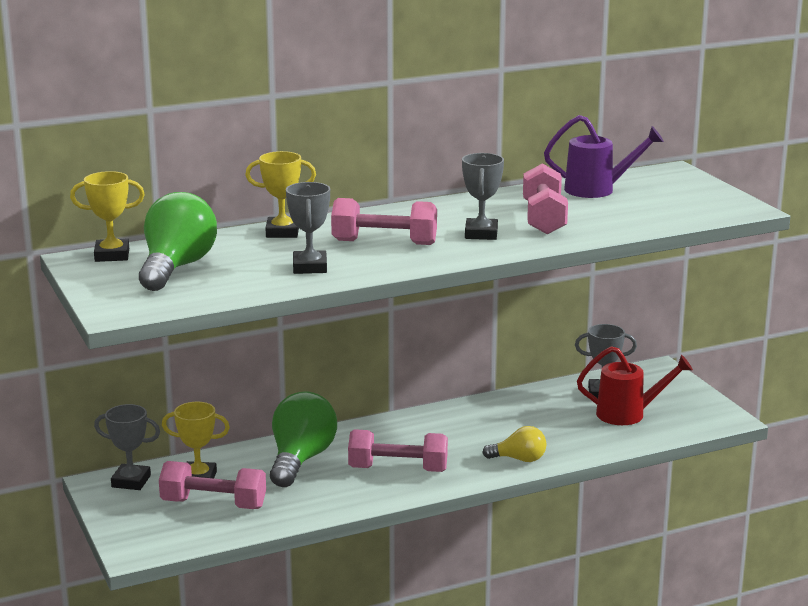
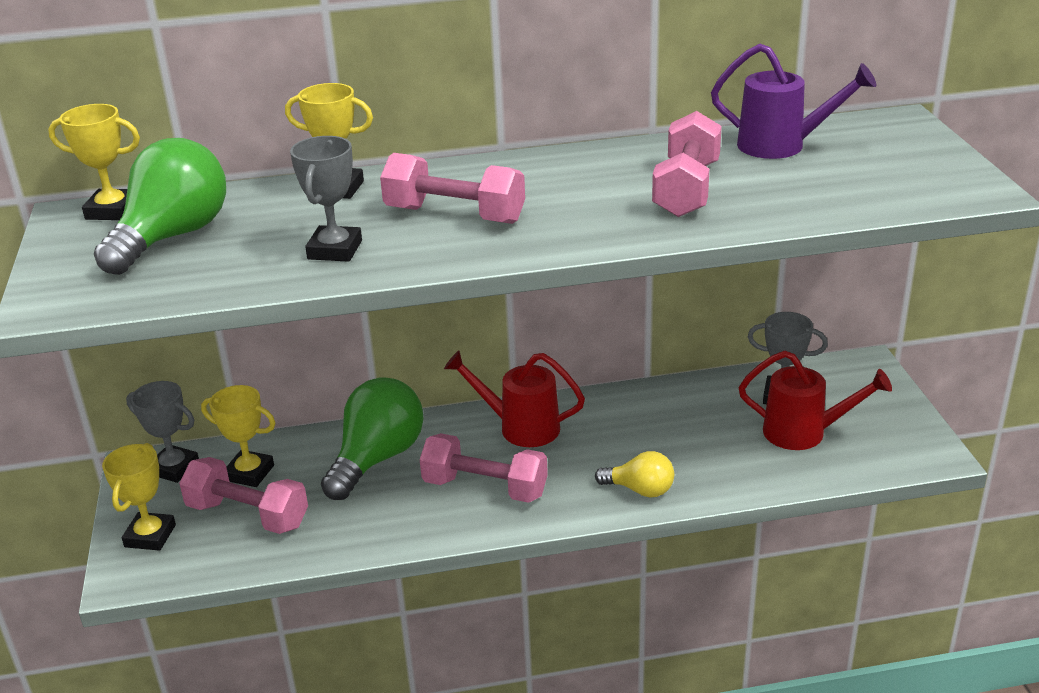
camera: 15 degrees right, 10 degrees up
grey trophy [462,153,504,240] -> none
none -> yellow trophy [102,443,176,551]
none -> red watering can [444,350,585,447]

